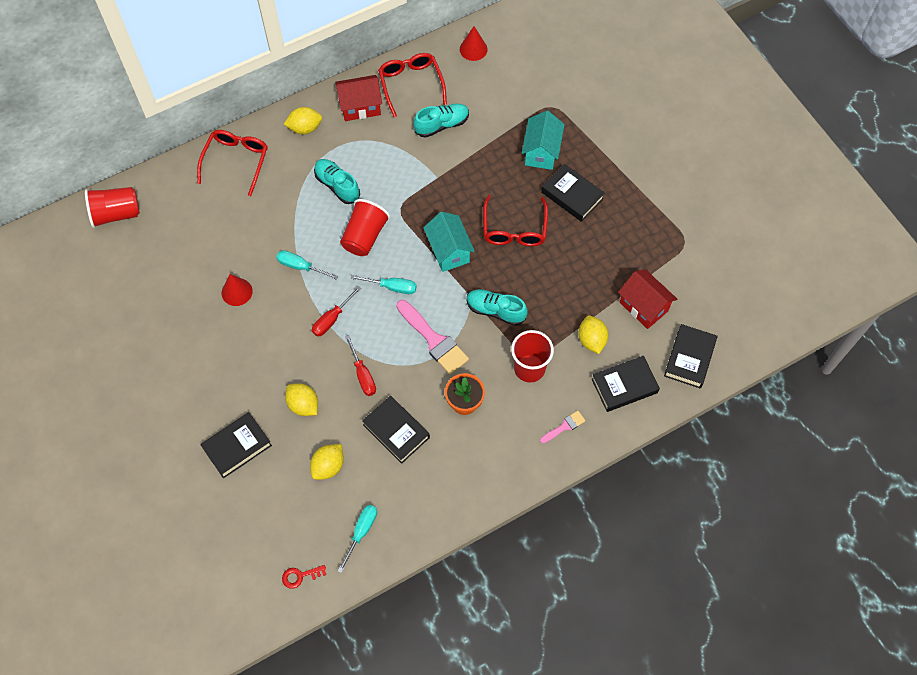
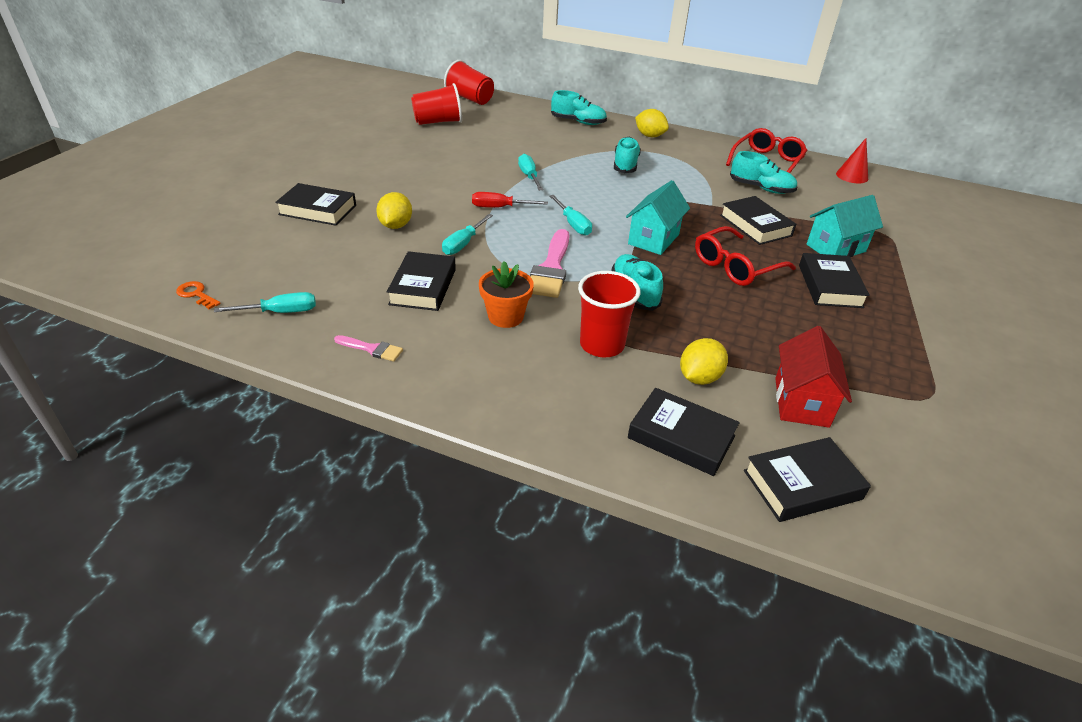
camera: 50 degrees right, 25 degrees down
red glasses [197,130,268,196] -> turquoise shoe [551,90,607,125]
red cone [222,274,253,306] -> none
red key [282,565,326,589] -> orange key [176,281,221,309]
yellow lemon [310,444,344,480] -> none
red house [335,75,382,121] -> none
red cup [340,199,390,256] -> red cup moved to [411,83,462,125]
red screwdriver [345,335,376,396] -> turquoise screwdriver [442,214,493,255]
pink brush [540,411,585,443] -> pink brush moved to [334,335,403,362]
none -> black book [720,196,796,245]

